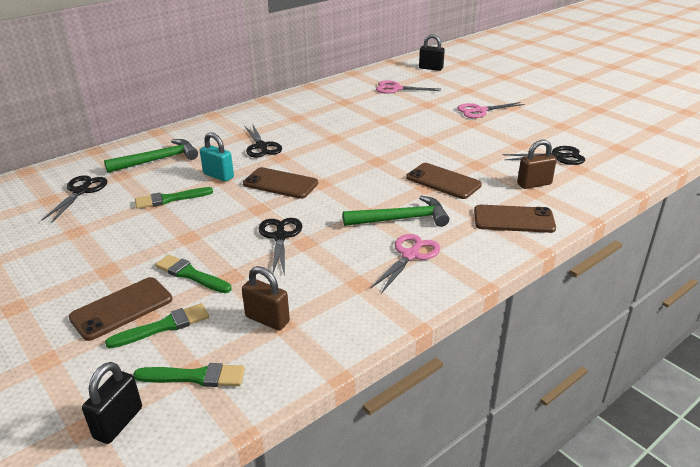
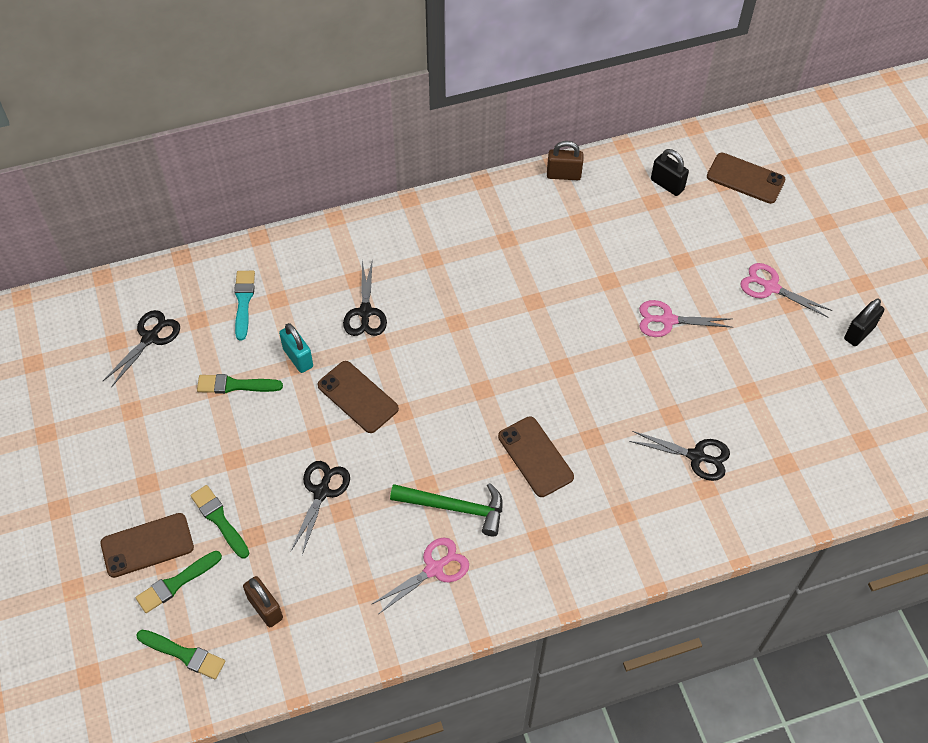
camera: 20 degrees right, 25 degrees up
black padlock [82,362,142,444] -> black padlock moved to [844,299,884,346]
green hammer [104,139,198,173] -> turquoise brush [234,271,255,340]
green brush [105,303,209,348] -> green brush turned 150 degrees clockwise [136,551,222,613]
pink scissors [376,80,440,94] -> pink scissors moved to [740,263,832,318]
brown phone [474,205,556,233] -> brown phone moved to [707,152,785,204]
brown padlock [517,140,557,189] -> brown padlock moved to [547,141,584,180]

